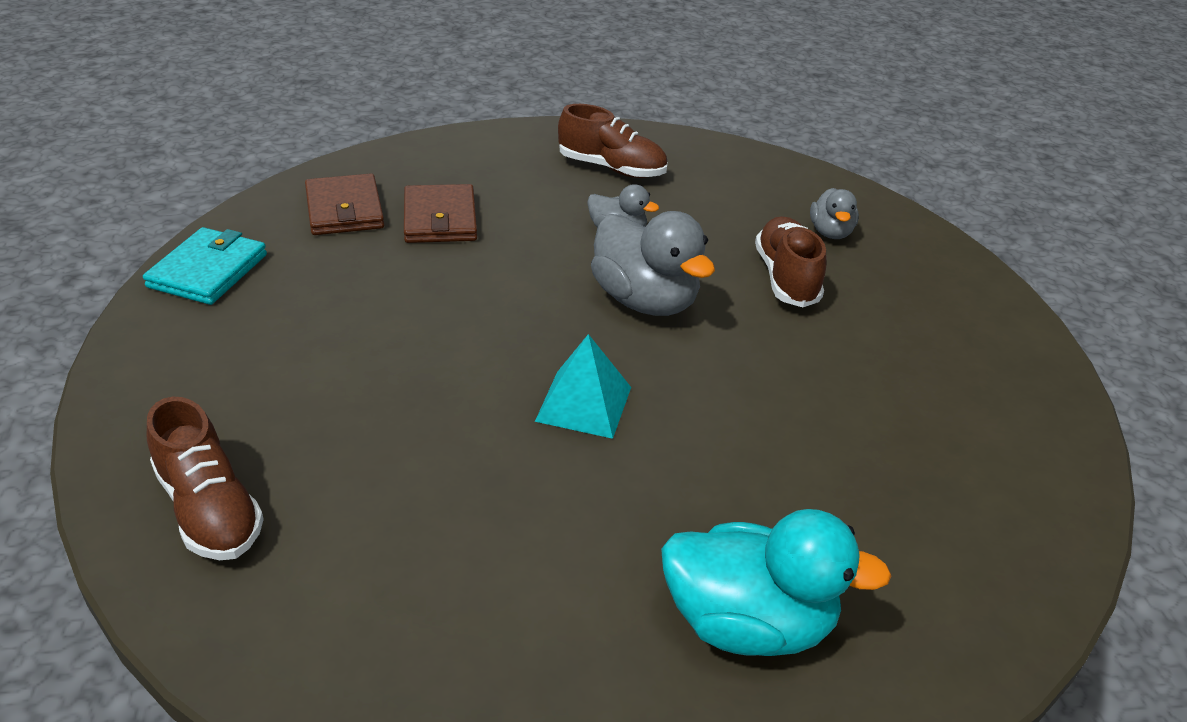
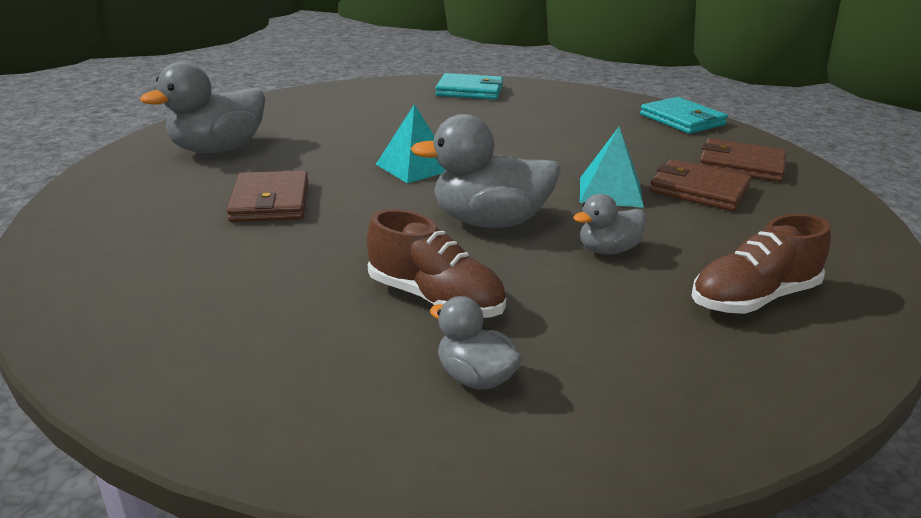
camera: 130 degrees right, 10 degrees down
brown shoe [147,397,264,560] -> turquoise wallet [436,73,503,100]
turquoise duck [661,509,892,656] -> grey duck [140,62,265,153]
none -> brown wallet [227,171,308,222]
none -> turquoise pyramid [580,127,644,208]

